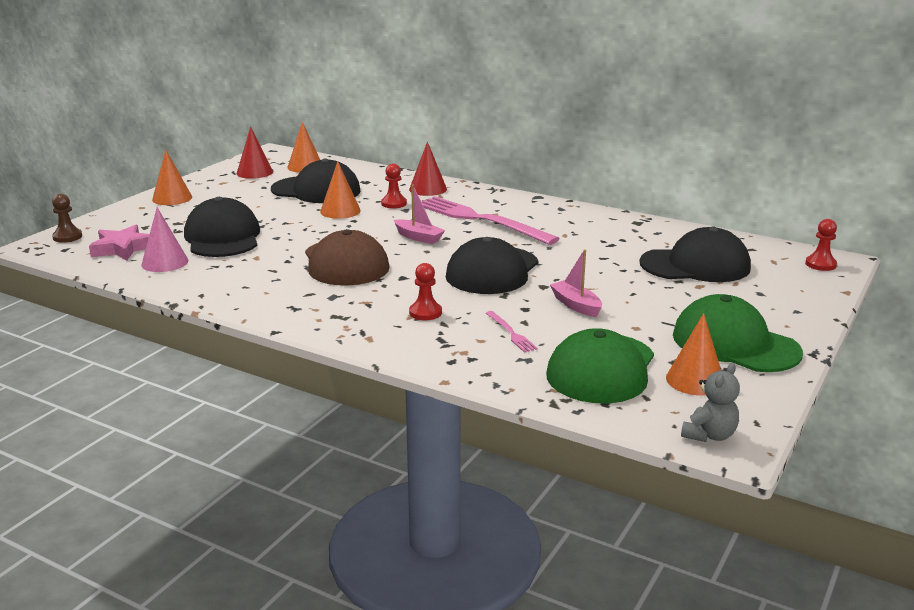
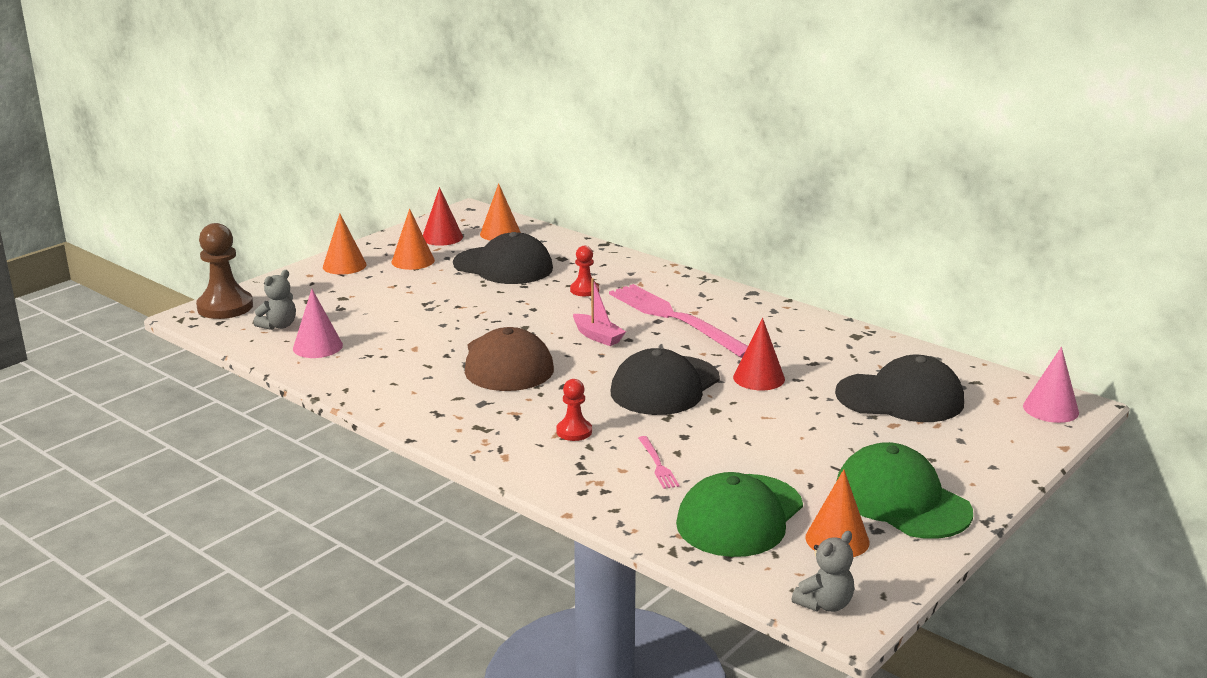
camera: 10 degrees right, 0 degrees up
brown pawn [52,194,82,243] -> brown pawn [196,223,253,319], size x1.81
pink star [89,225,149,261] -> grey teddy bear [253,270,296,330]
black cap [184,197,260,257] -> none
orange cone [320,161,361,219] -> orange cone moved to [392,209,435,270]
red cone [409,141,447,196] -> red cone moved to [733,318,785,390]
pink boat [550,250,602,317] -> none
red pawn [805,219,837,271] -> pink cone [1023,347,1079,423]

